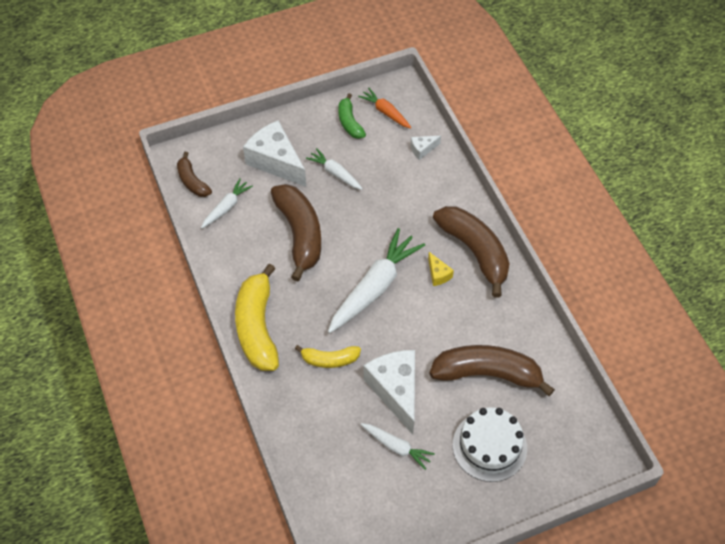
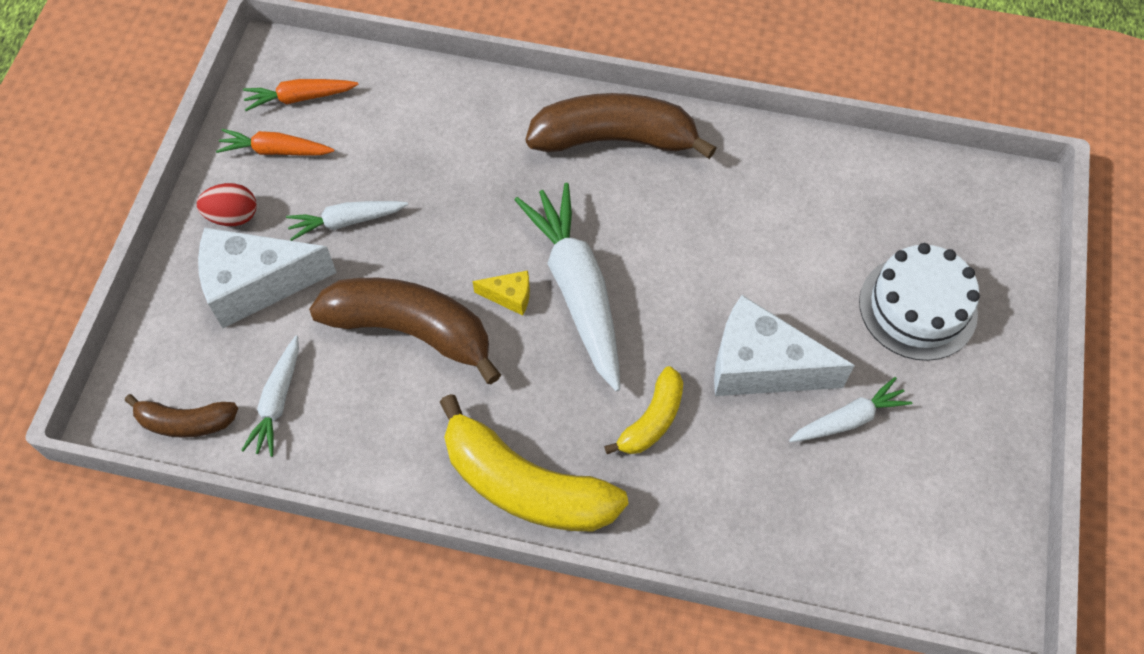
camera: 55 degrees left, 5 degrees up
white carrot [201,178,253,229] -> white carrot turned 150 degrees counterclockwise [241,336,299,457]
green banana [338,93,366,139] -> orange carrot [216,129,334,156]
white cheese [411,136,441,160] -> none
yellow cheese [428,252,454,286] -> yellow cheese moved to [473,271,530,316]
brown banana [429,345,555,396] -> none
none -> red egg [197,183,256,226]

